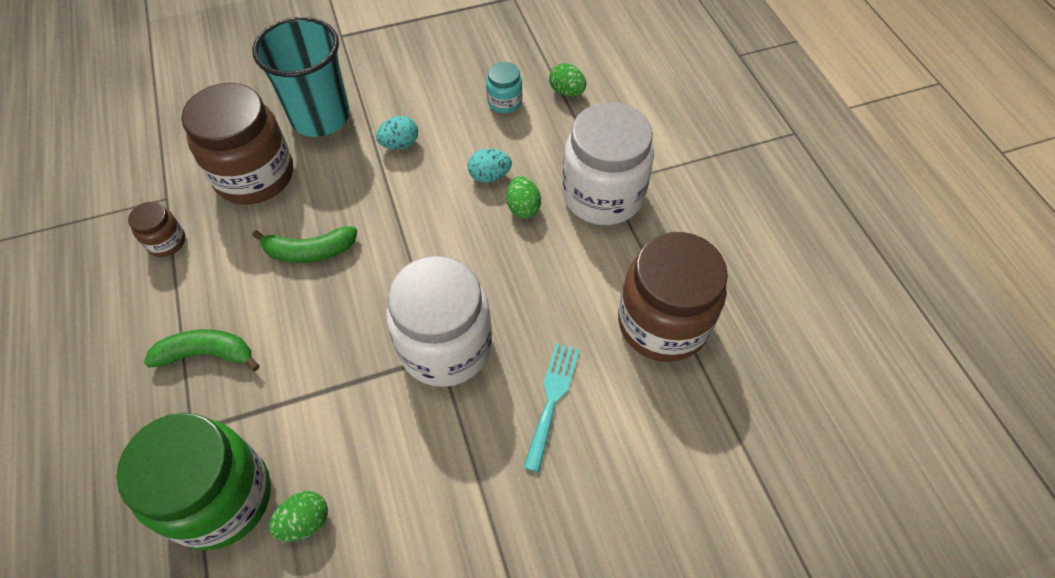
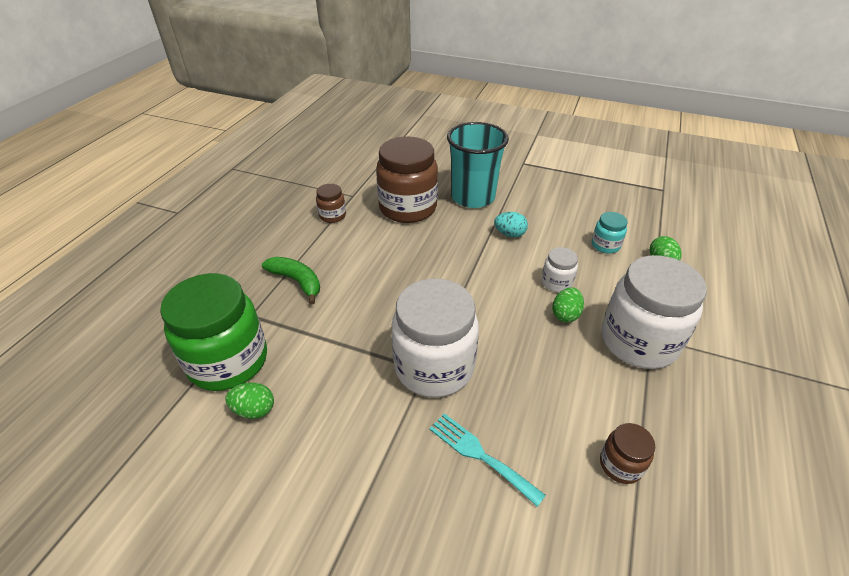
camera: 40 degrees right, 15 degrees down
green banana [252,226,357,263] -> none
turquoise egg [468,149,512,183] -> white jar [542,247,578,292]
turquoise fork [523,343,580,472] -> turquoise fork turned 105 degrees counterclockwise [429,413,546,507]
brown jar [618,232,728,362] -> brown jar [600,423,655,484], size x0.46

